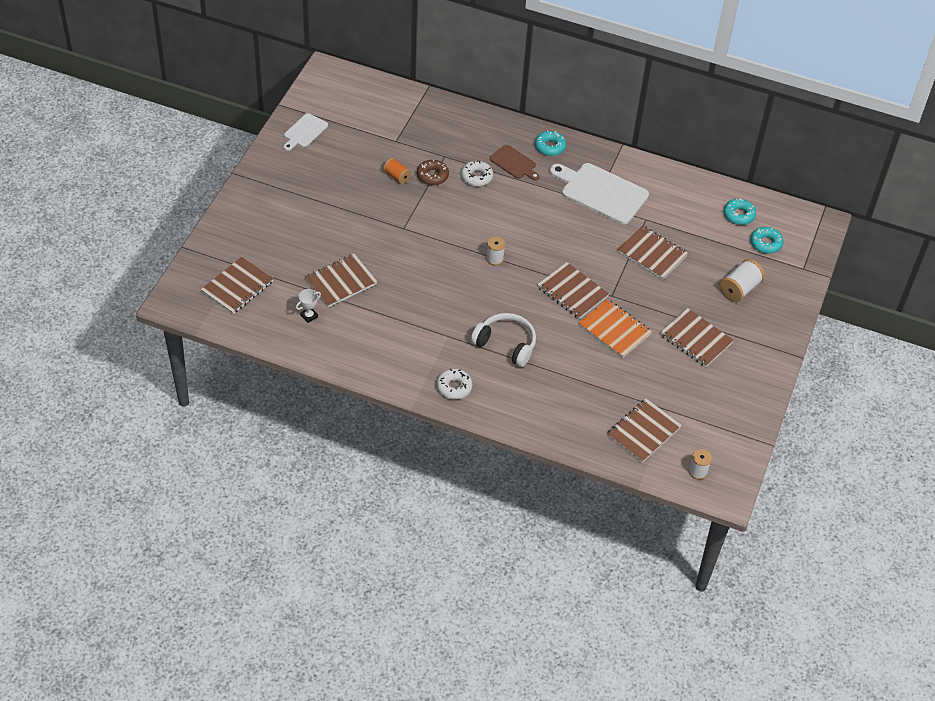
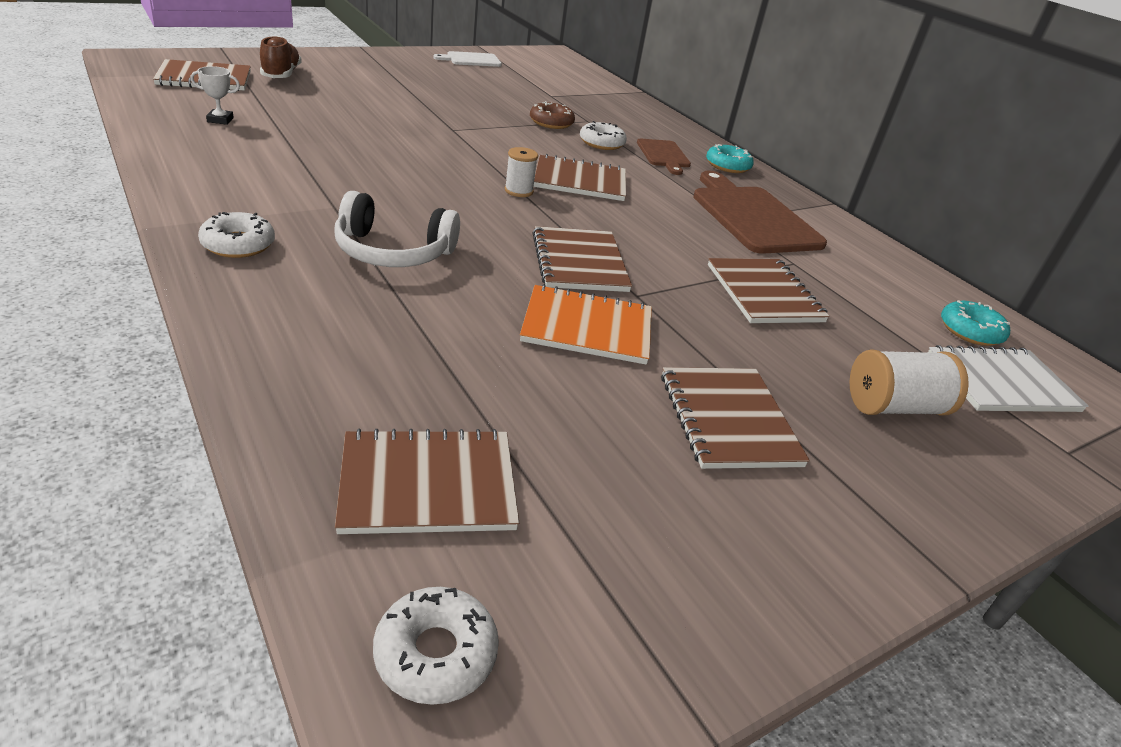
camera: 35 degrees right, 15 degrees down
brown notebook [305,254,378,307] -> brown notebook moved to [534,154,626,201]
orange spool [383,158,411,184] -> none
white headphones [471,313,536,367] -> white headphones turned 120 degrees clockwise [334,191,460,267]
white cutting board [550,163,649,224] -> brown cutting board [693,171,827,254]
orange notebook [579,299,652,358] -> orange notebook turned 75 degrees counterclockwise [520,284,652,365]
white spool [689,449,712,480] -> white donut [373,587,499,705]
turquoise donut [750,227,783,254] -> white notebook [928,345,1088,412]
none -> brown shoe [260,36,302,78]

